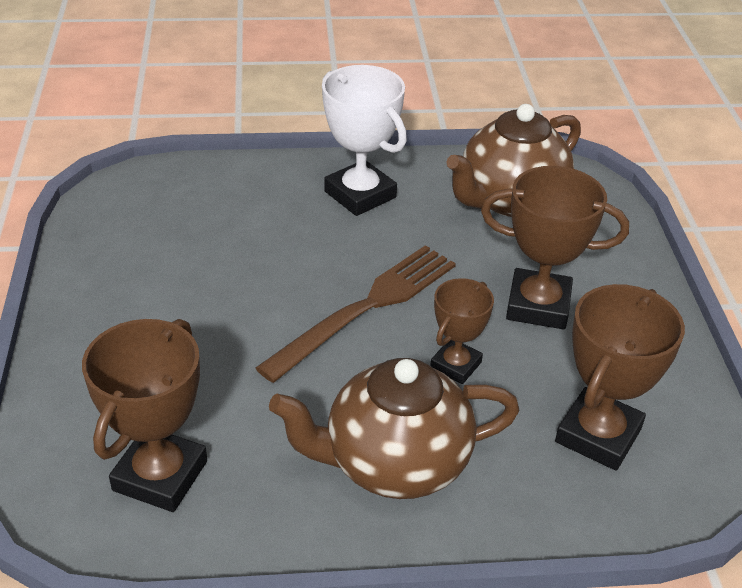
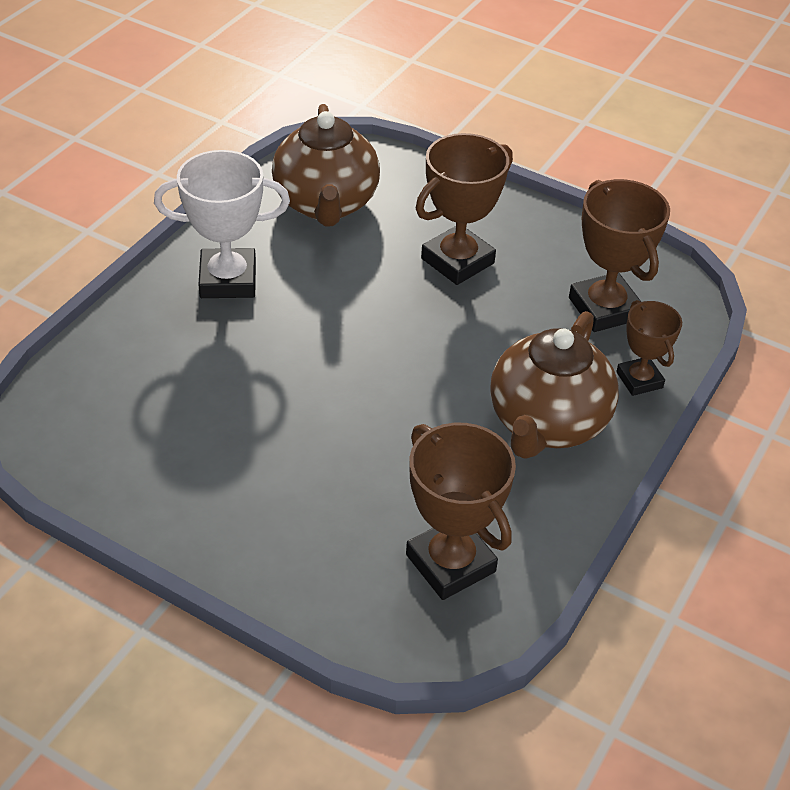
camera: 55 degrees left, 5 degrees up
brown fork [256,245,456,383] -> none
brown trophy [430,278,494,384] -> brown trophy moved to [616,300,682,396]

